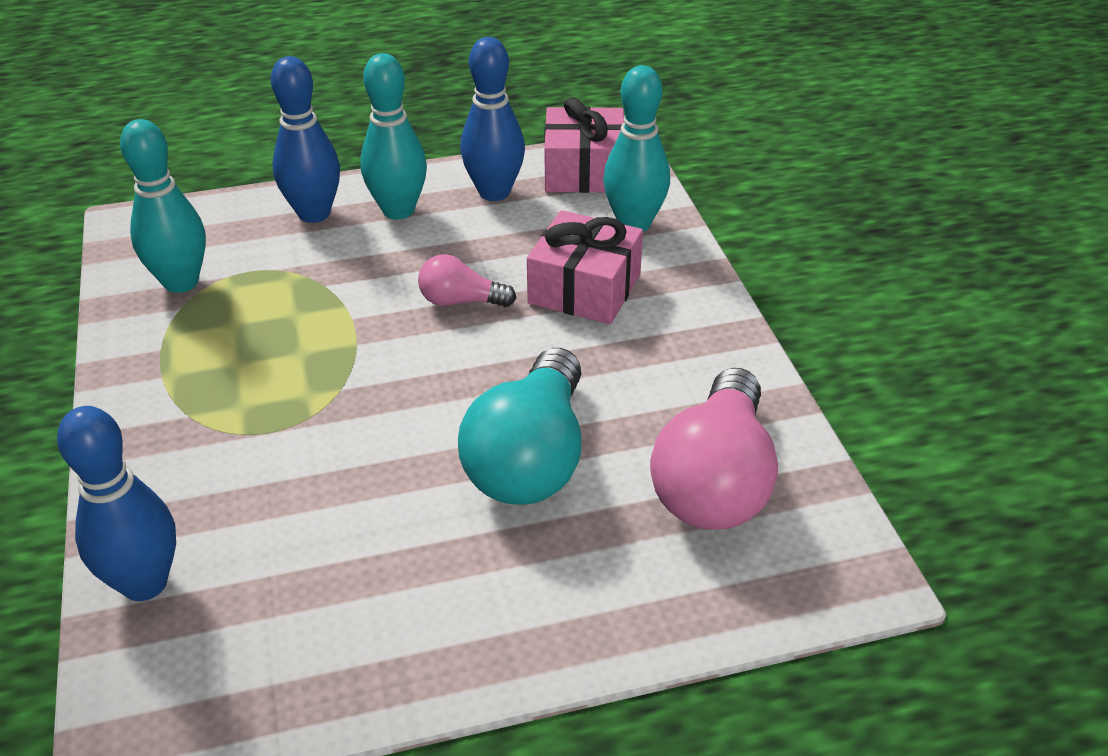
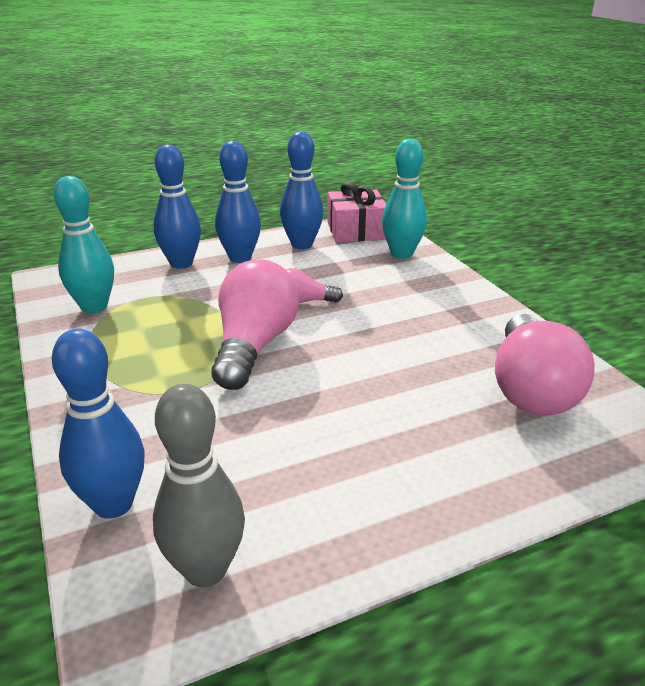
camera: 10 degrees left, 10 degrees down
turquoise bowling pin [360,53,427,219] -> blue bowling pin [215,141,261,263]
turquoise light bulb [458,348,581,505] -> none
pink gift [527,210,643,324] -> none
none -> grey bowling pin [153,384,245,587]
none -> pink light bulb [211,259,299,390]

